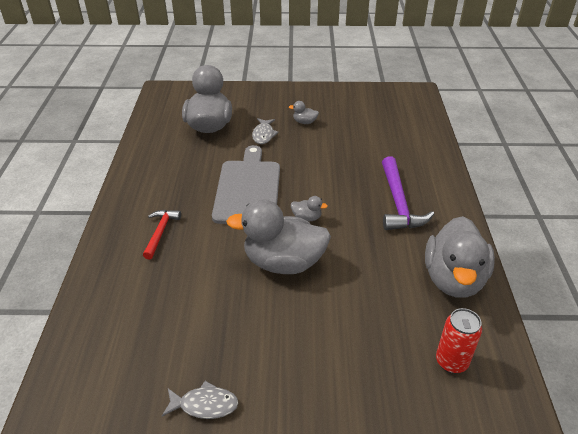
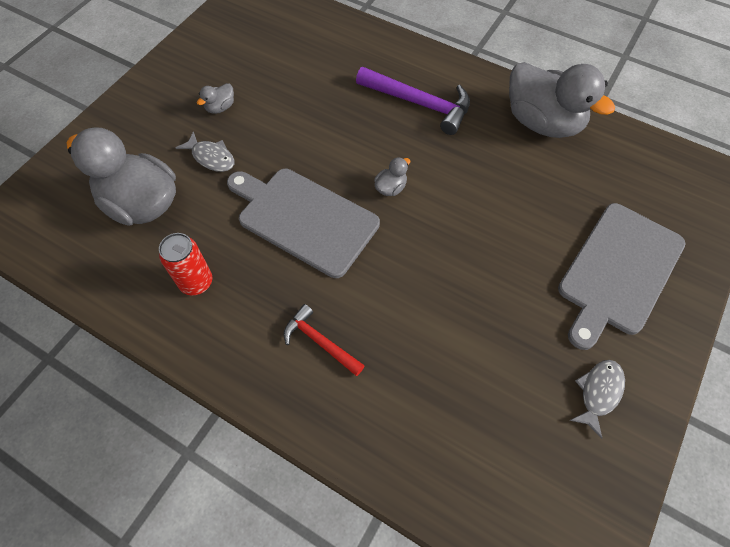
camera: 60 degrees left, 20 degrees up
grey duck [226,199,331,274] -> none
red can [436,308,482,373] -> red can moved to [159,233,212,295]
none -> grey cutting board [558,203,686,350]

